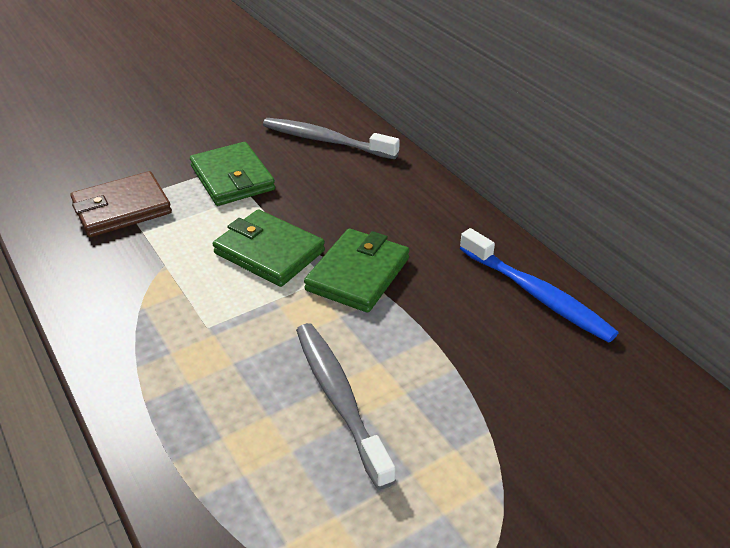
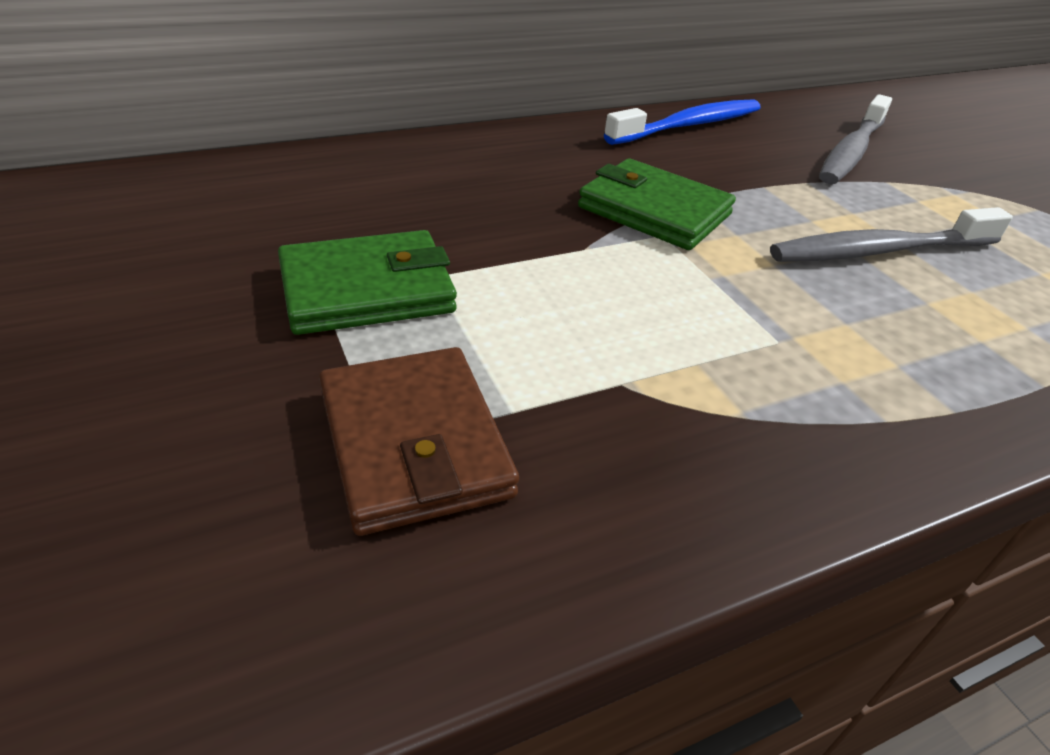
camera: 85 degrees left, 0 degrees up
green wallet [213,209,325,287] -> none
grey toothbrush [263,118,400,159] -> grey toothbrush moved to [819,94,892,184]

